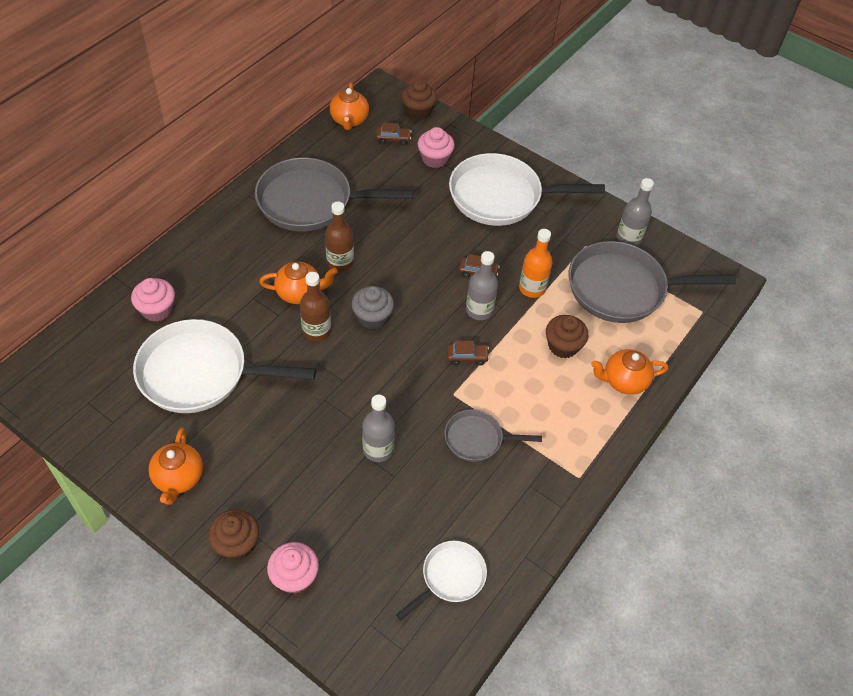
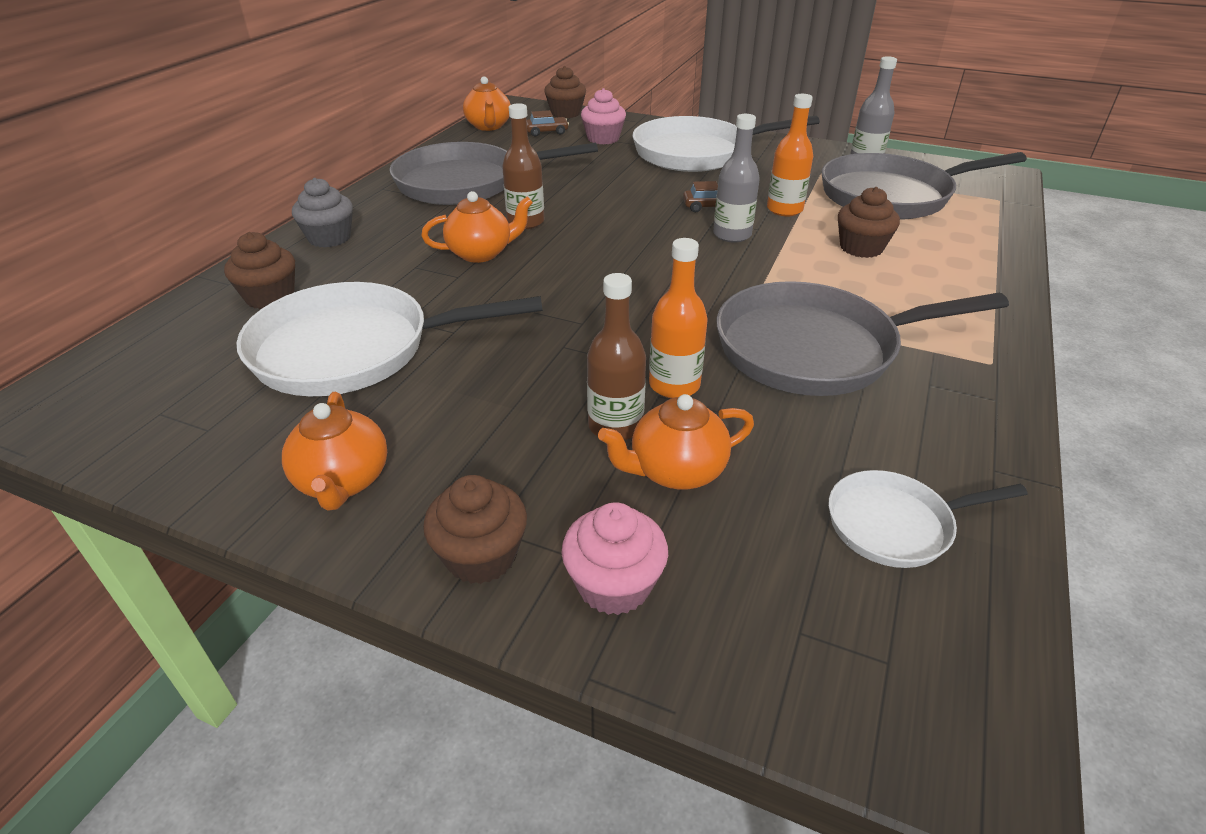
camera: 10 degrees left, 15 degrees down
pink cupcake [131,278,175,322] -> brown cupcake [224,232,295,309]
brown bottle [300,272,331,341] -> brown bottle moved to [587,273,646,440]
grey cupcake [352,286,394,329] -> grey cupcake moved to [292,178,353,248]
grey bottle [362,395,395,462] -> orange bottle [649,238,708,398]
white pan [396,541,487,620] -> white pan turned 135 degrees counterclockwise [829,470,1028,568]
grey pan [444,409,542,462] -> grey pan [716,281,1009,396], size x1.91
brown car [447,340,489,366] -> none
orange teapot [591,349,668,395] -> orange teapot moved to [598,394,754,490]

